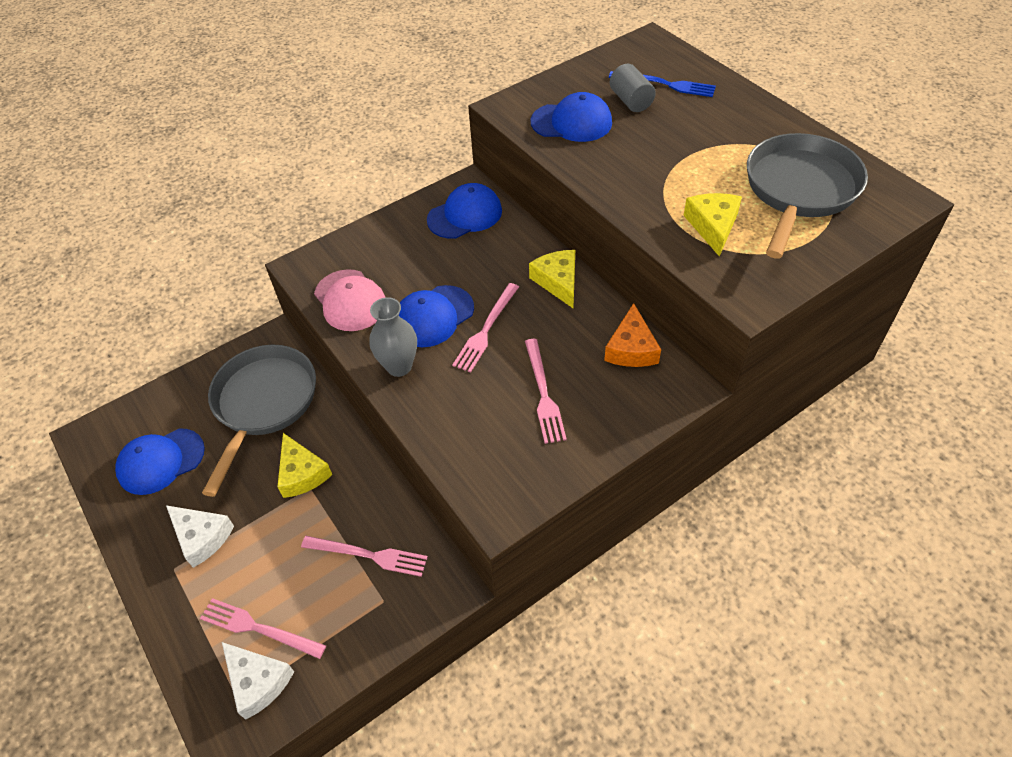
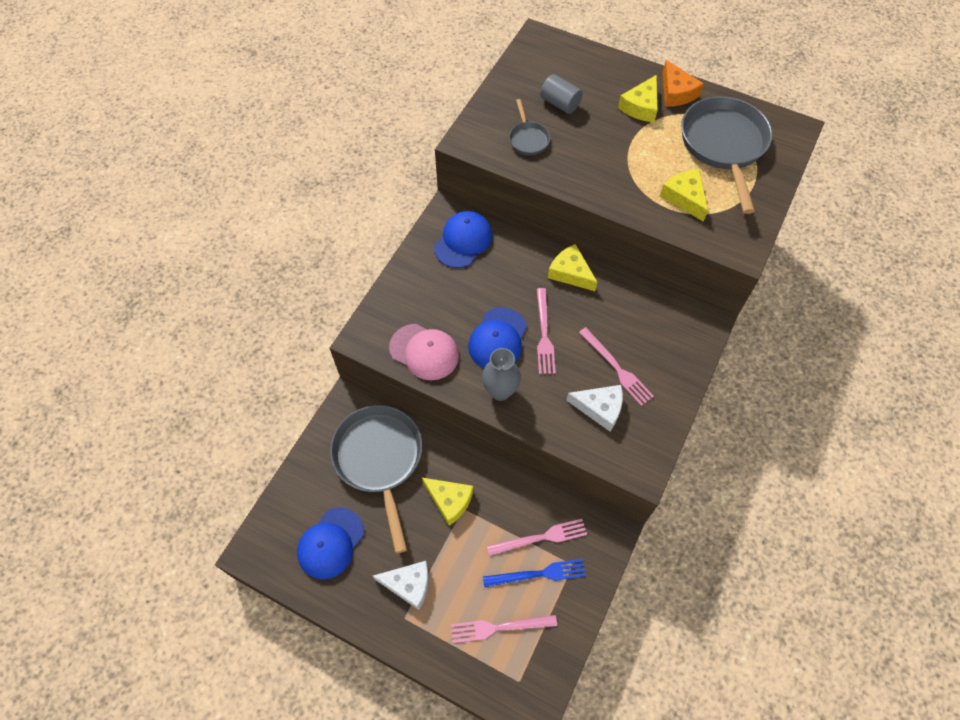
camera: 30 degrees left, 10 degrees up
white cheese [222,642,294,720] -> white cheese moved to [566,385,623,432]
blue cap [530,92,612,142] -> grey pan [509,99,550,155]
orange cheese [604,303,661,367] -> orange cheese moved to [662,60,704,107]
blue fork [609,71,716,97] -> blue fork moved to [483,559,586,587]
none -> yellow cheese [618,75,658,122]

